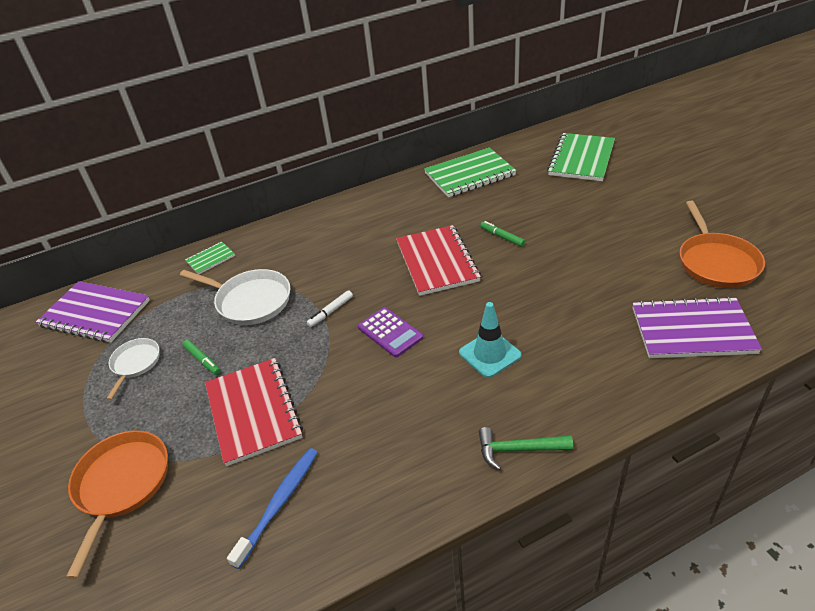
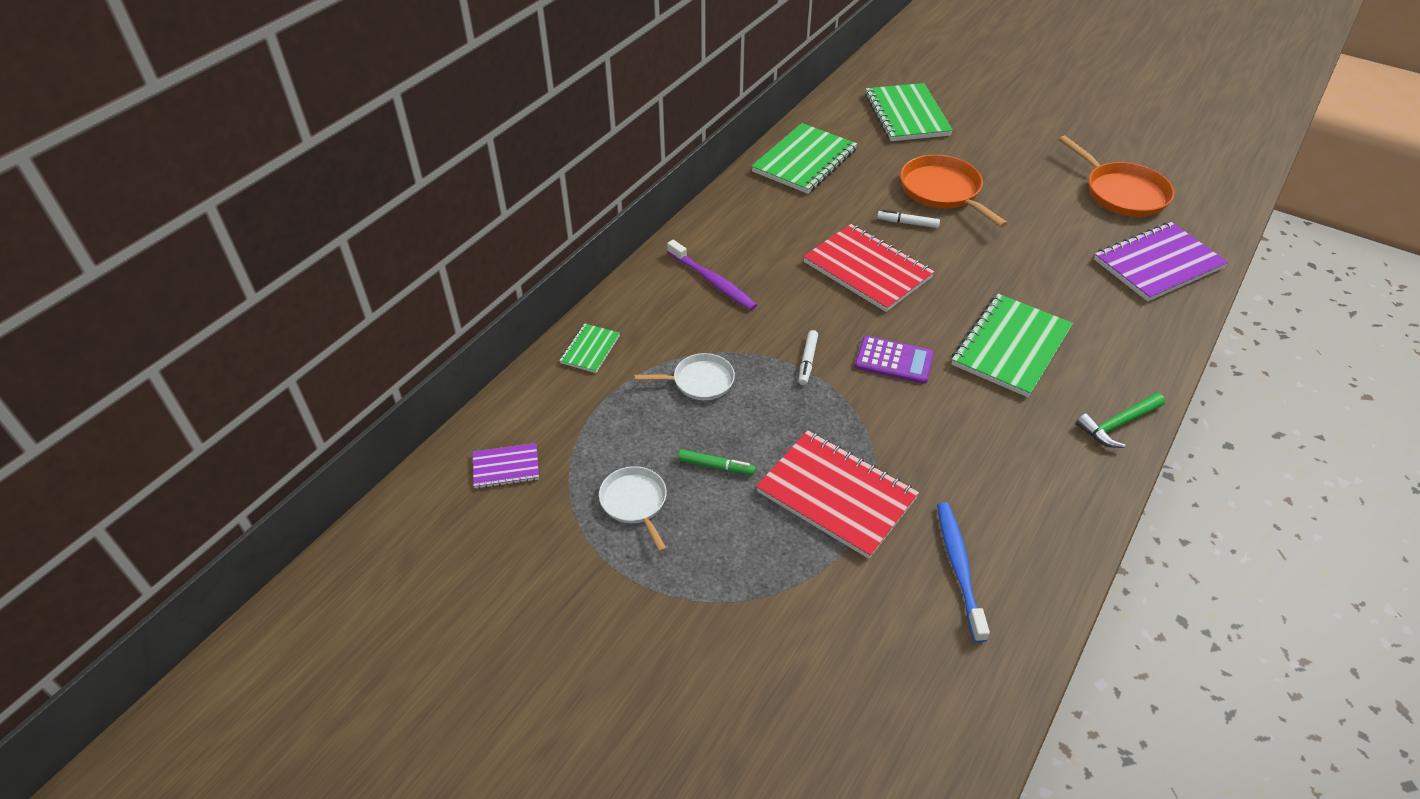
camera: 35 degrees left, 5 degrees up
purple notebook [36,281,150,343] -> purple notebook [473,443,539,489], size x0.49
orange pan [66,430,168,580] -> orange pan moved to [900,155,1008,227]
white pan [180,269,290,325] -> white pan [634,353,735,400], size x0.61
turquoise traffic cone [459,302,521,378] -> green notebook [952,294,1073,397]
green marker [480,221,525,247] -> white marker [877,210,940,228]
none -> purple toothbrush [667,240,757,310]

